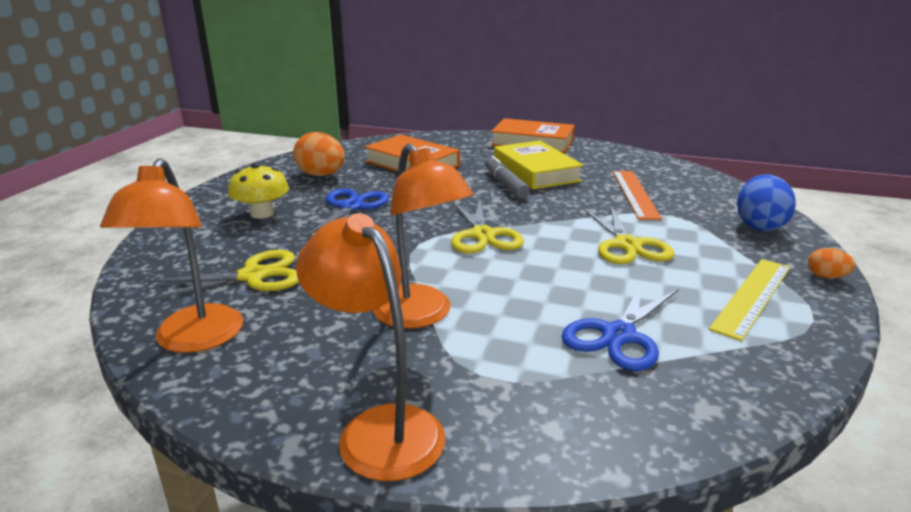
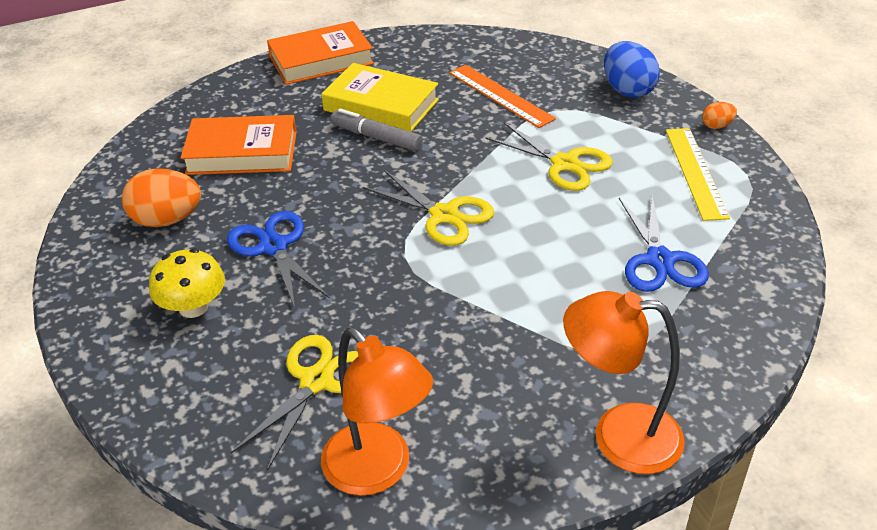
camera: 40 degrees left, 15 degrees up
orange lamp [373,143,473,328] -> none

